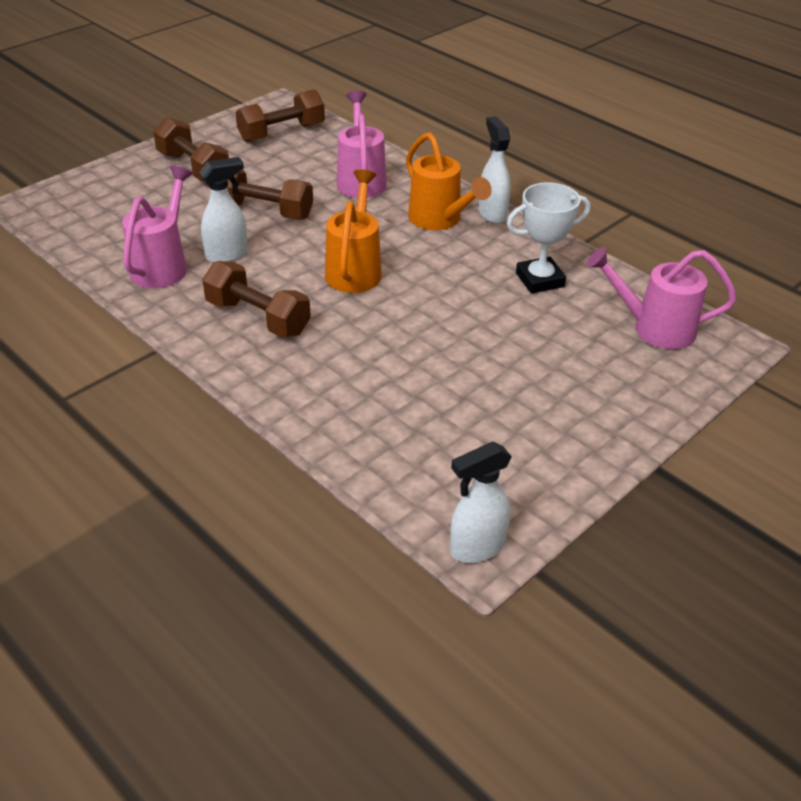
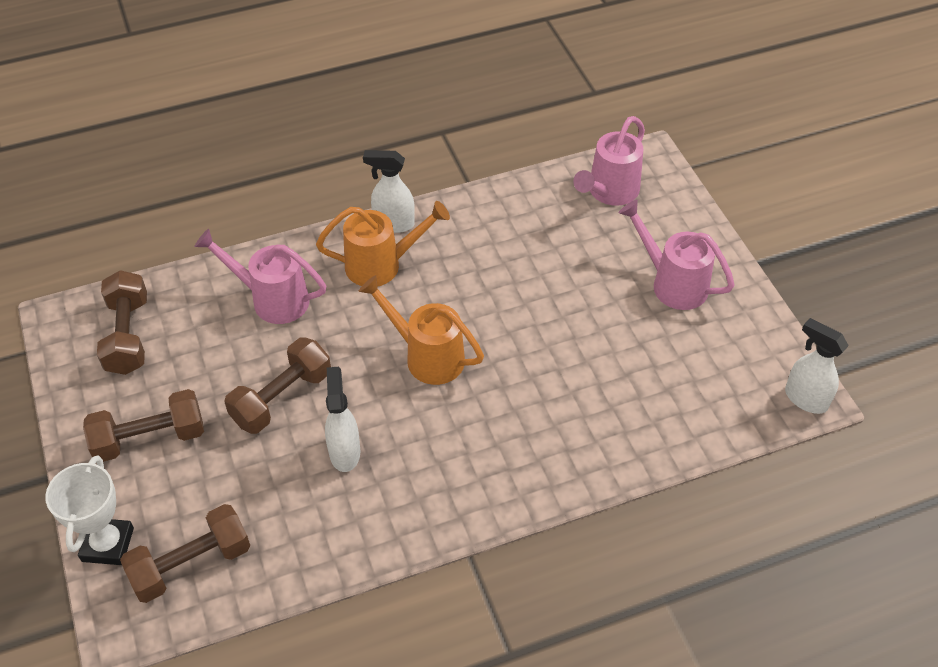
camera: 65 degrees left, 10 degrees up
pink watering can [122,166,193,288] -> pink watering can moved to [619,200,735,310]
brown dumbbell [202,261,311,337] -> brown dumbbell moved to [120,504,250,603]
white spray bottle [450,442,512,563] -> white spray bottle turned 135 degrees clockwise [785,318,849,414]
white trophy [507,182,590,294] -> white trophy moved to [45,455,134,565]

